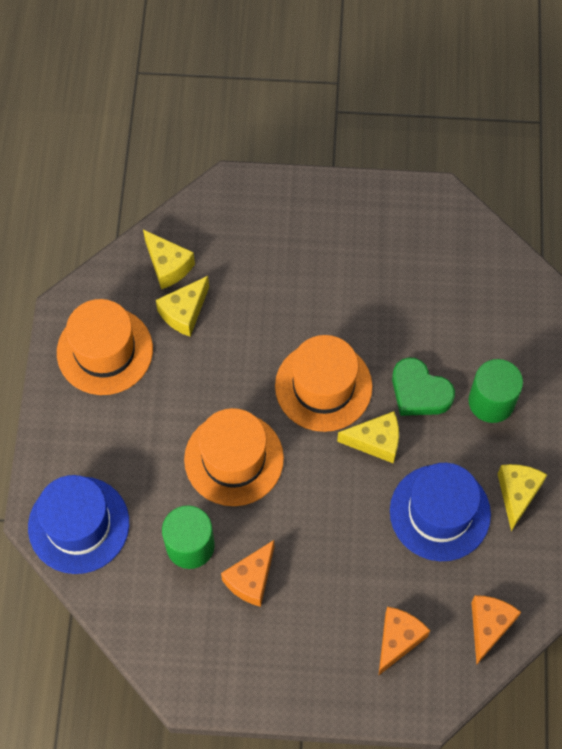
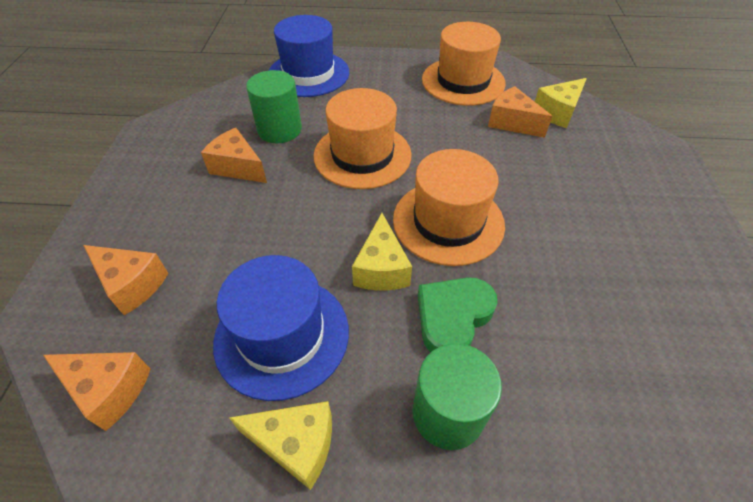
camera: 90 degrees right, 15 degrees down
yellow cheese [156,276,209,337] -> orange cheese [488,86,552,138]

